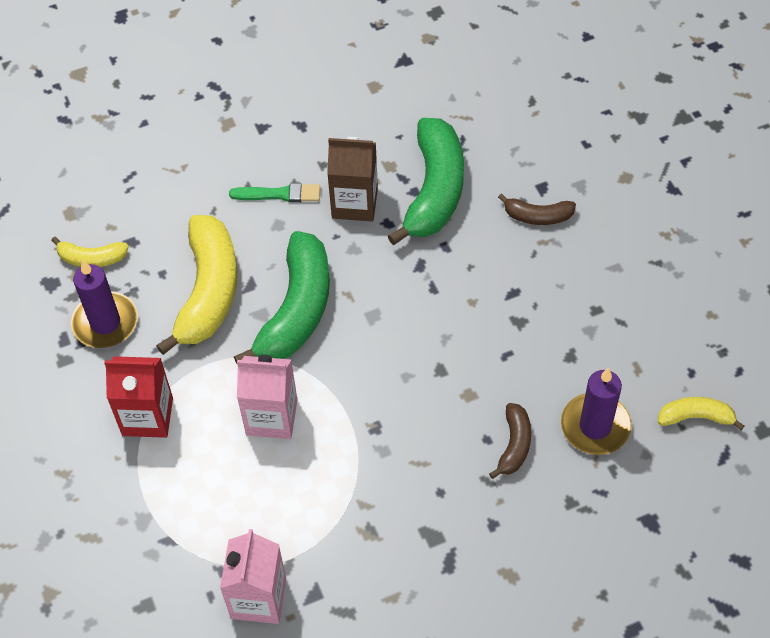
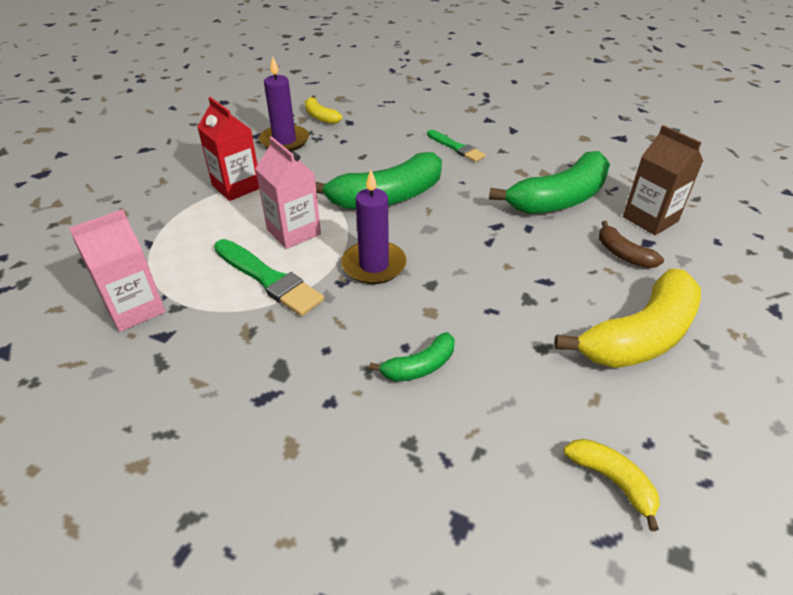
camera: 45 degrees right, 15 degrees down
yellow banana [156,215,237,355] -> yellow banana moved to [554,269,701,368]
brown carton [327,137,378,221] -> brown carton moved to [623,125,703,235]
brown banana [489,403,531,479] -> green banana [369,332,454,382]
purple candle [561,368,632,455] -> purple candle moved to [341,170,406,284]
none -> green brush [214,239,324,316]

